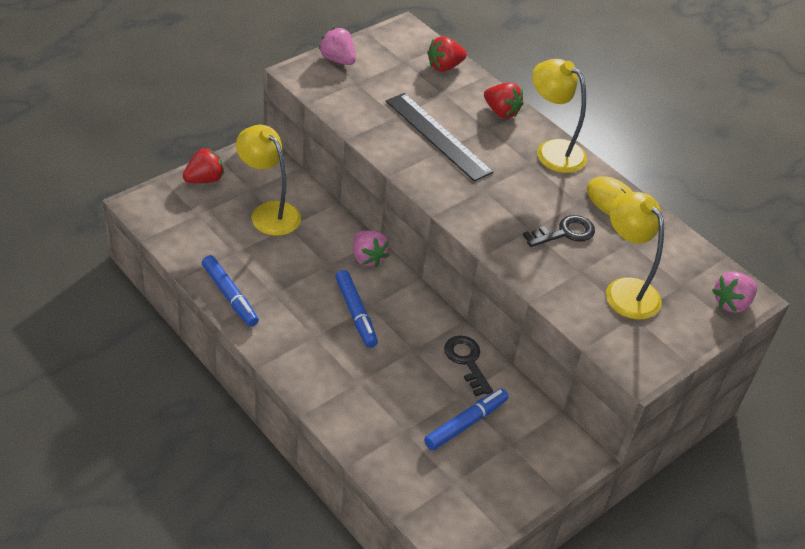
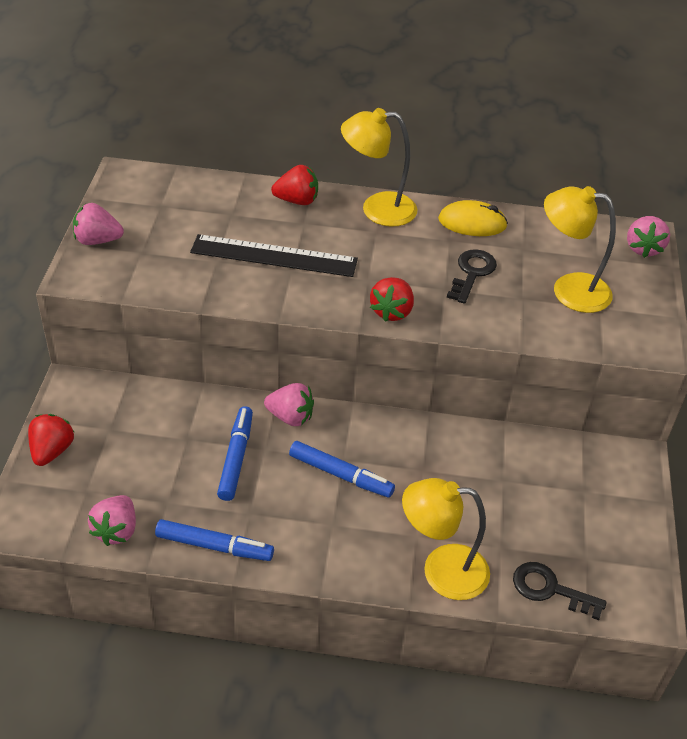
camera: 40 degrees left, 0 degrees up
yellow lamp [236,125,301,236] -> yellow lamp moved to [402,478,490,600]
blue marker [424,389,509,450] -> blue marker moved to [217,406,253,501]
red strawberry [427,36,467,72] -> red strawberry moved to [370,277,414,322]
black key [444,336,493,396] -> black key moved to [513,562,607,620]
none -> pink strawberry [88,495,136,546]

